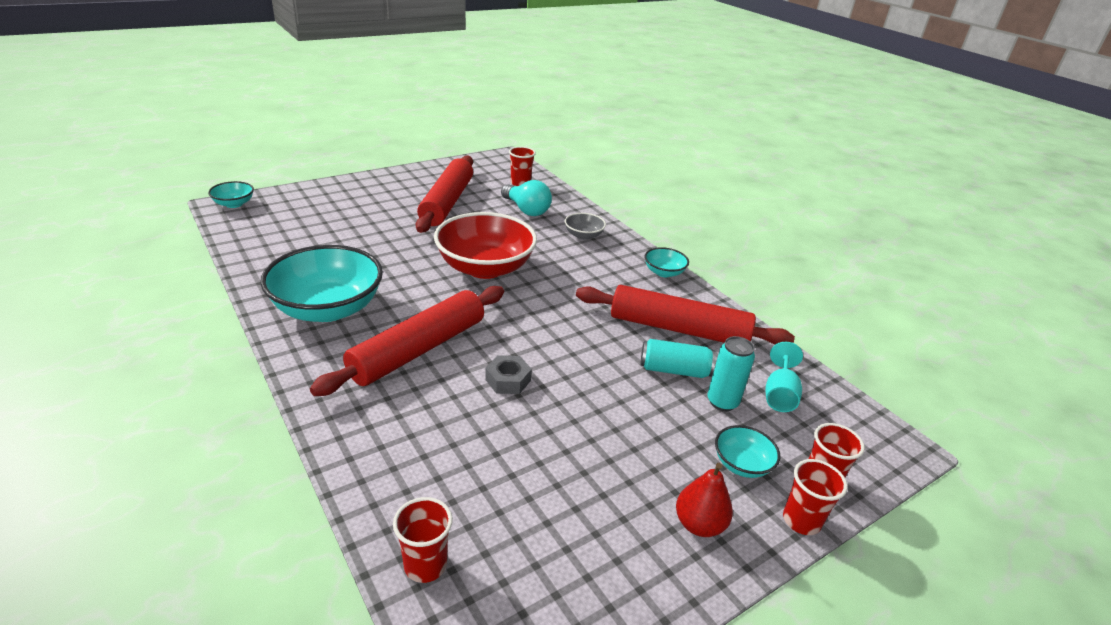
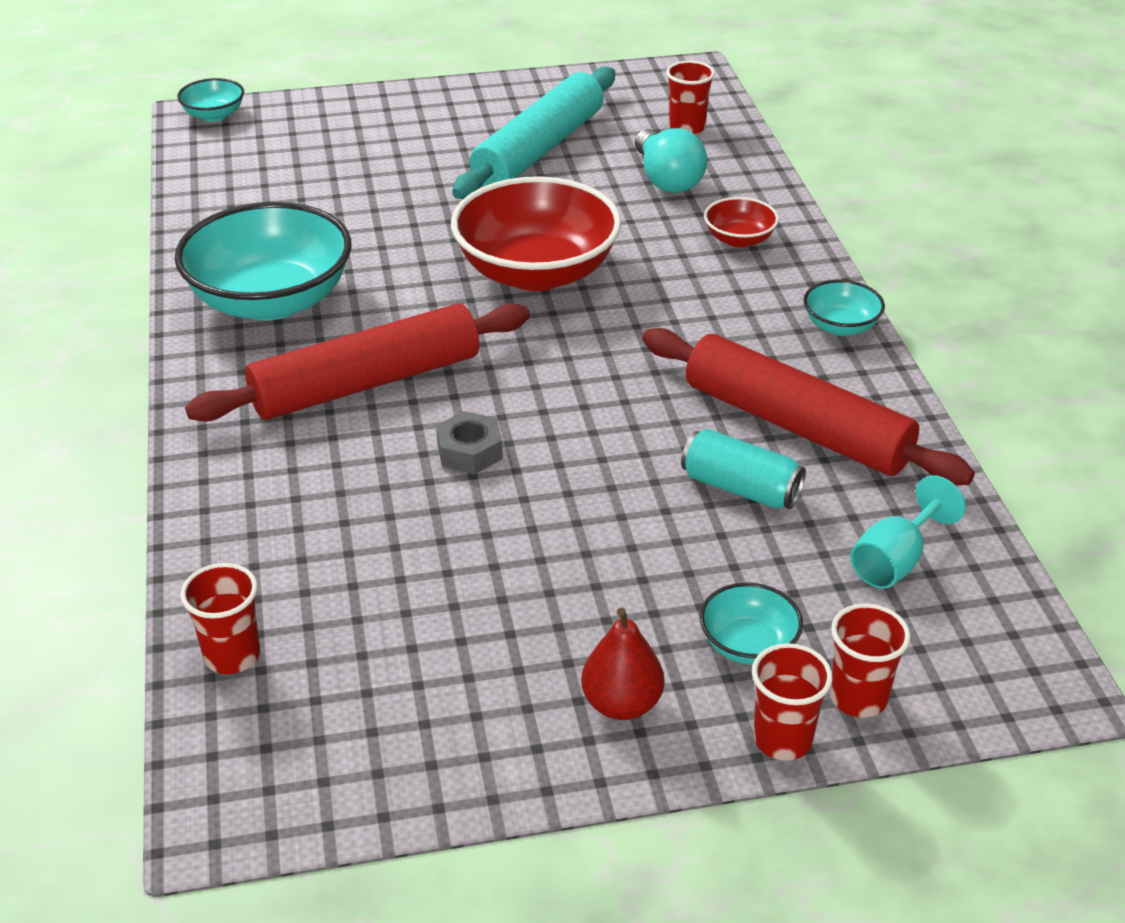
camera: 25 degrees right, 5 degrees up
red rolling pin [416,156,473,233] -> turquoise rolling pin [452,67,616,199]
grey bowl [565,213,606,240] -> red bowl [704,197,779,248]
turquoise can [708,336,755,411] -> none

